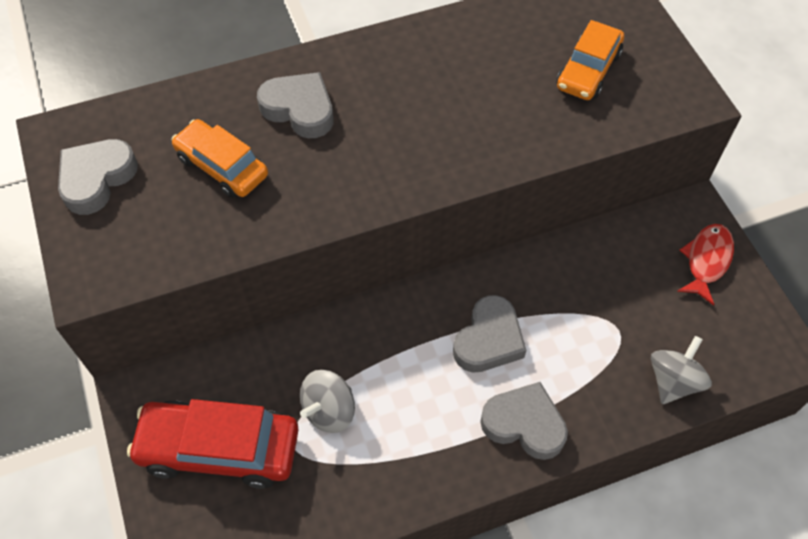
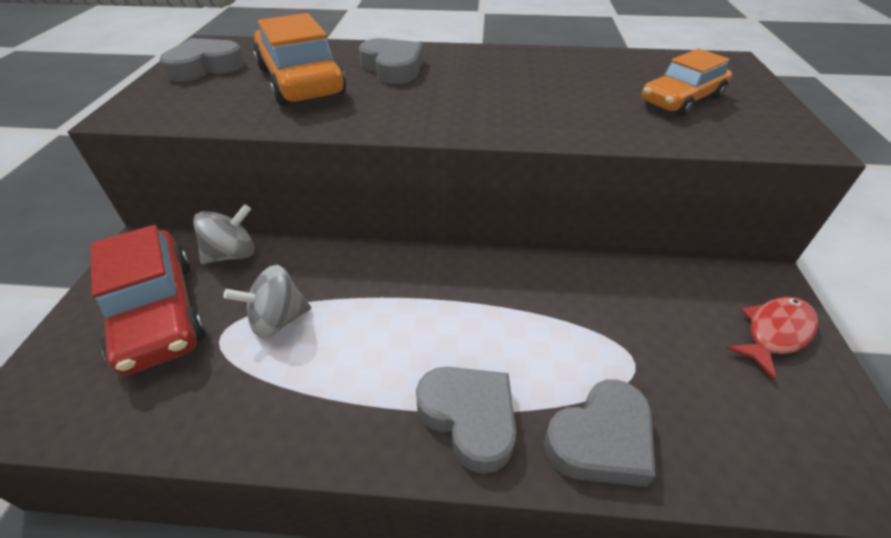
camera: 25 degrees right, 15 degrees down
red car [127,399,299,489] -> red car turned 150 degrees counterclockwise [90,225,205,376]
orange car [171,119,268,198] -> orange car [253,13,346,106], size x1.52
grey heart [453,295,526,372] -> grey heart moved to [544,380,655,487]
grey spinning top [651,336,712,404] -> grey spinning top moved to [193,204,255,264]

